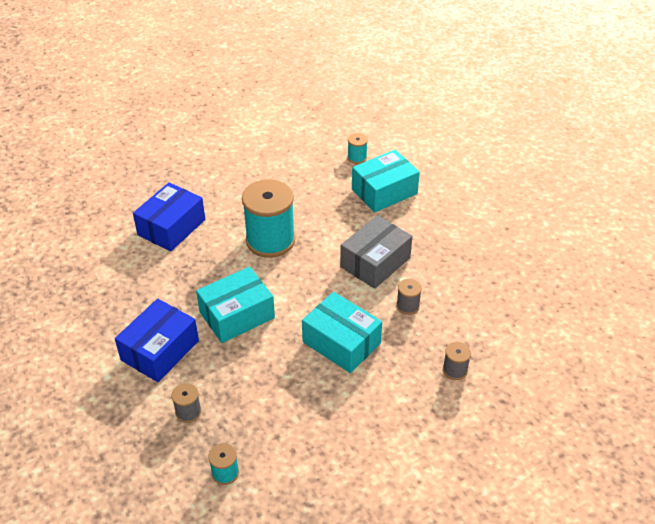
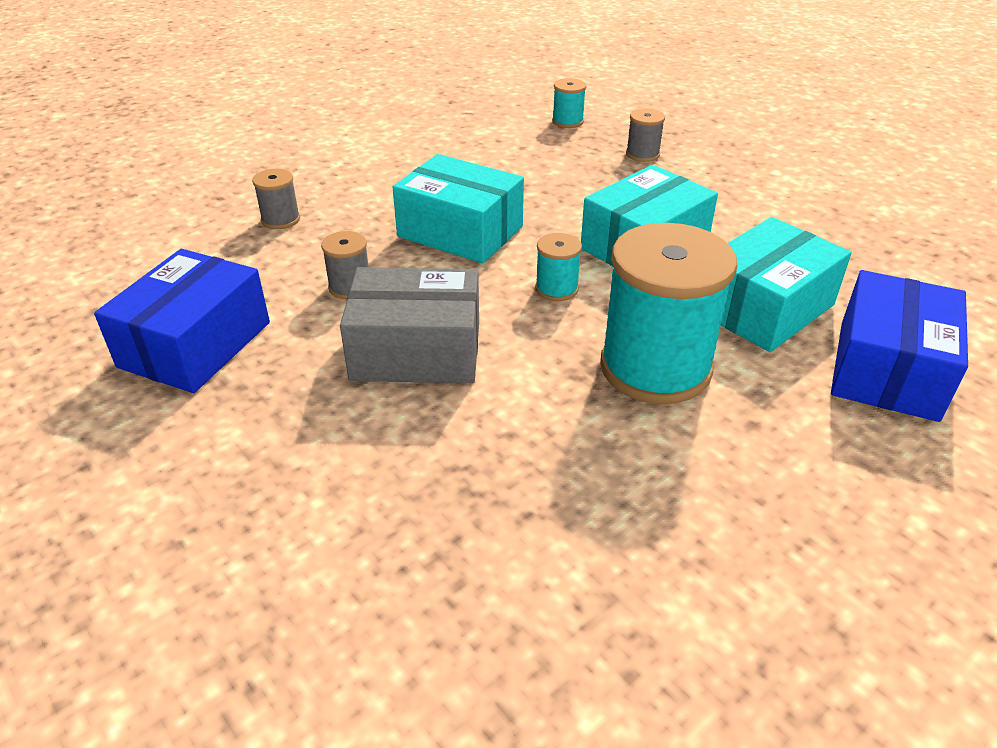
camera: 170 degrees right, 5 degrees down
blue box [115,299,199,382] -> blue box moved to [94,249,270,393]
grey box [340,215,413,289] -> grey box turned 60 degrees clockwise [340,267,479,383]
turquoise spool [347,133,368,164] -> turquoise spool moved to [535,233,582,301]
turquoise box [352,150,420,212] -> turquoise box moved to [720,217,852,352]

